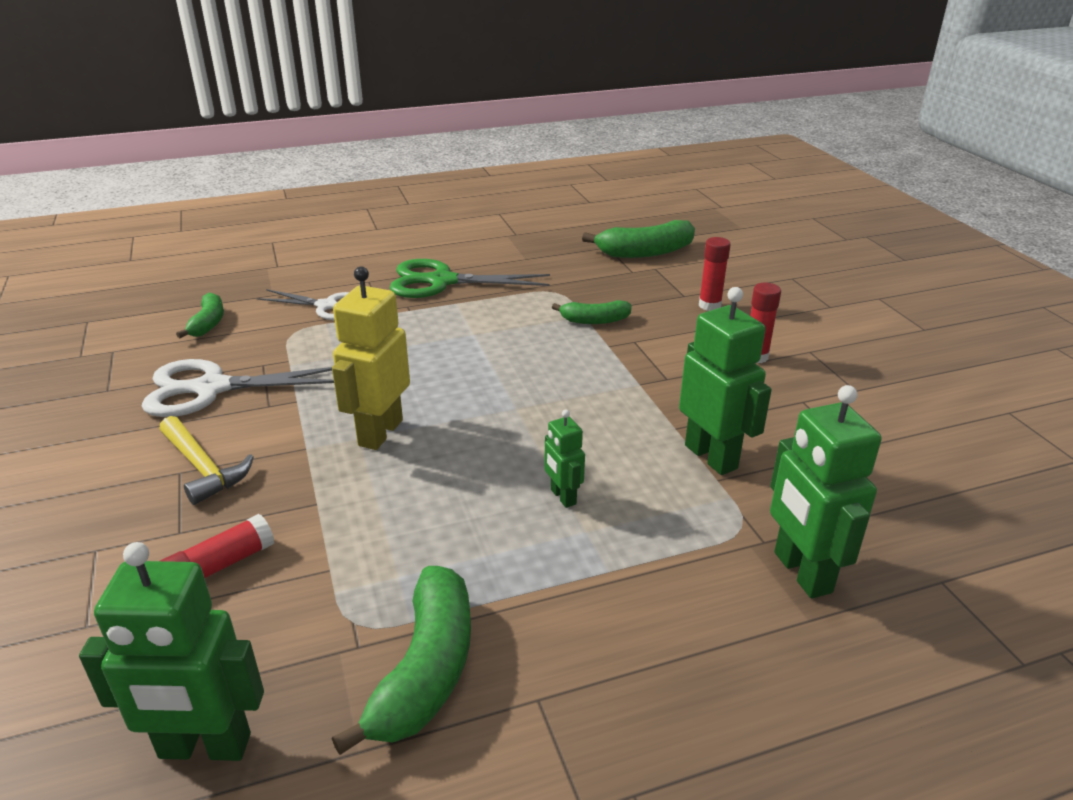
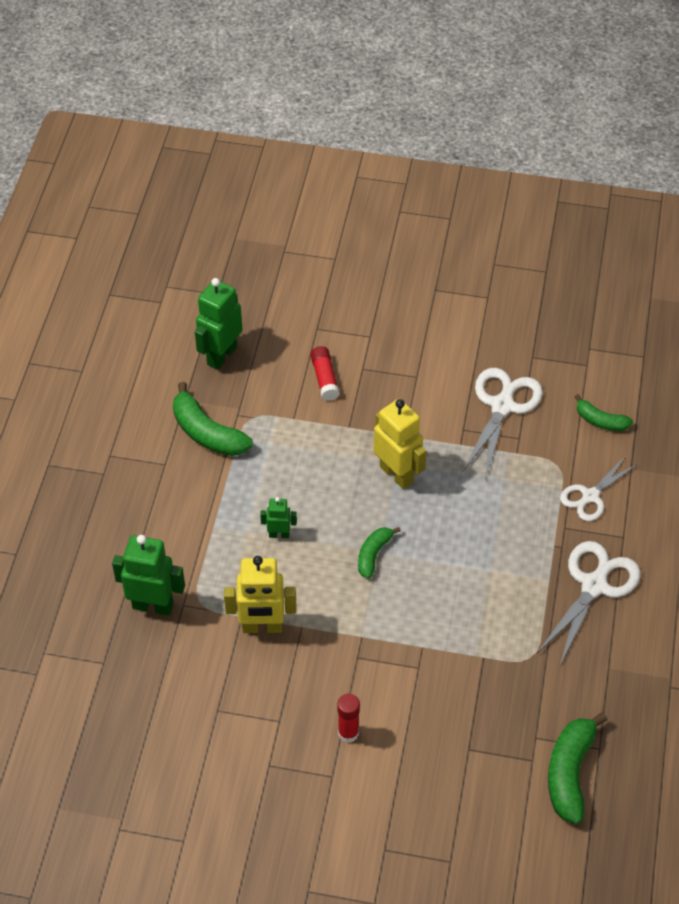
camera: 120 degrees right, 20 degrees up
yellow hammer [159,416,254,505] -> none
green scissors [390,259,550,298] -> white scissors [537,541,641,665]
green banana [552,300,632,324] -> green banana moved to [358,527,401,579]
green robot [679,287,772,475] -> yellow robot [224,556,296,633]
red glue stick [699,237,731,311] -> none

